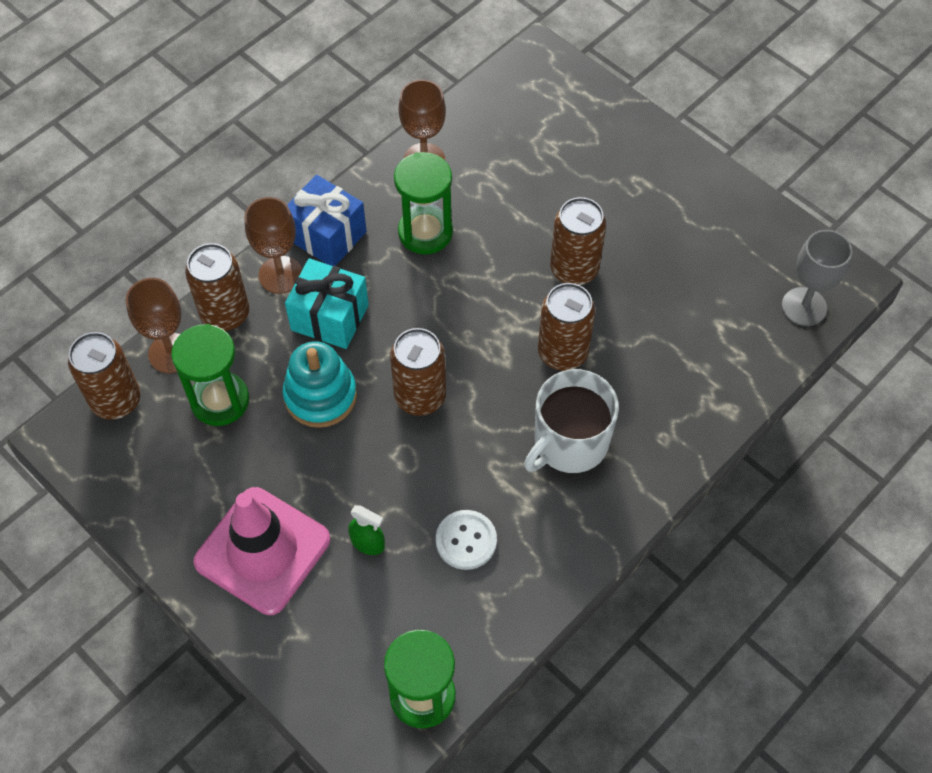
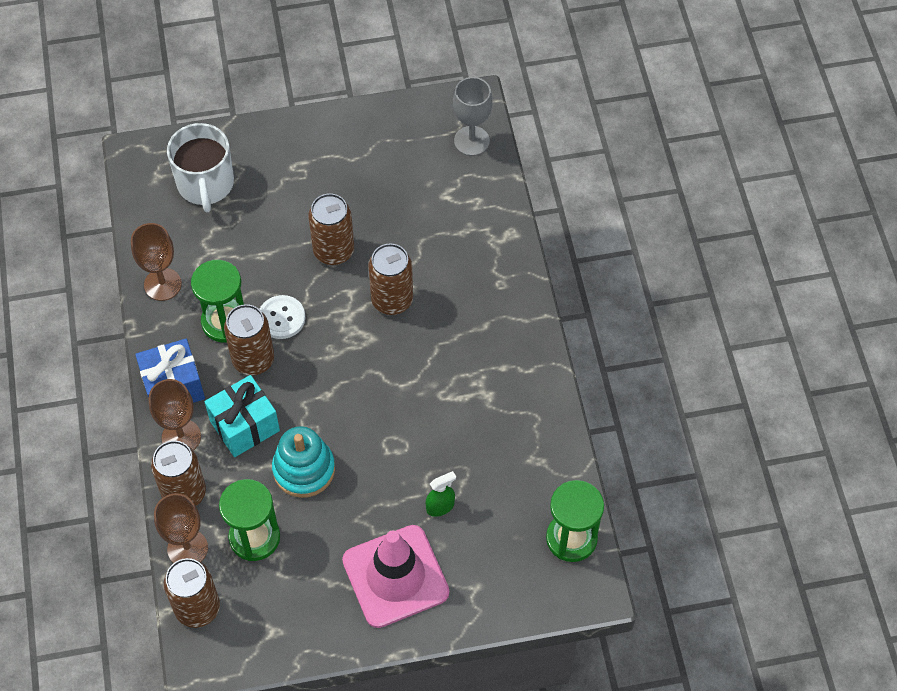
camera: 55 degrees left, 0 degrees up
brown can [390,328,446,416] -> brown can moved to [224,304,274,376]
white button [436,510,497,570] -> white button moved to [259,295,305,339]
white mug [524,369,619,473] -> white mug moved to [167,123,234,212]

